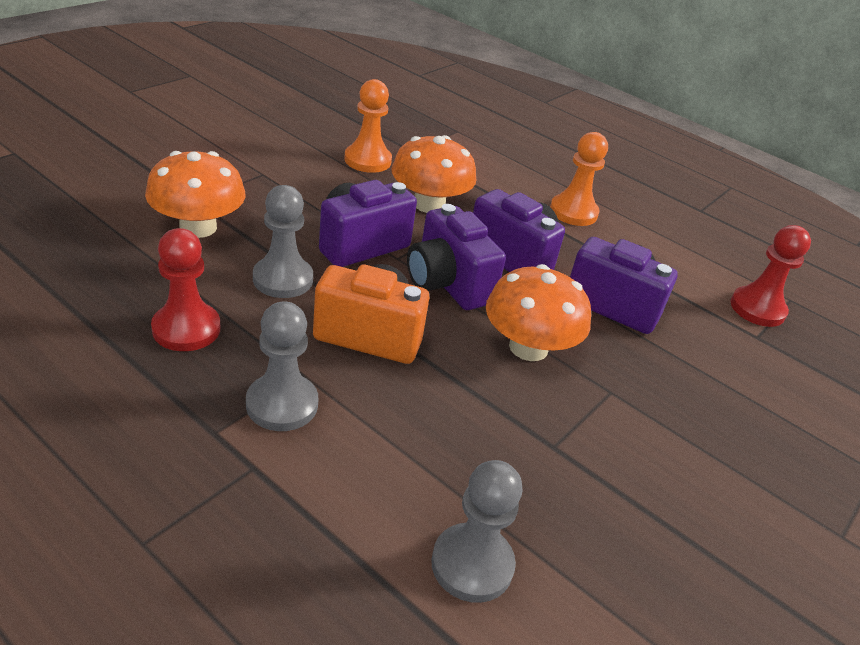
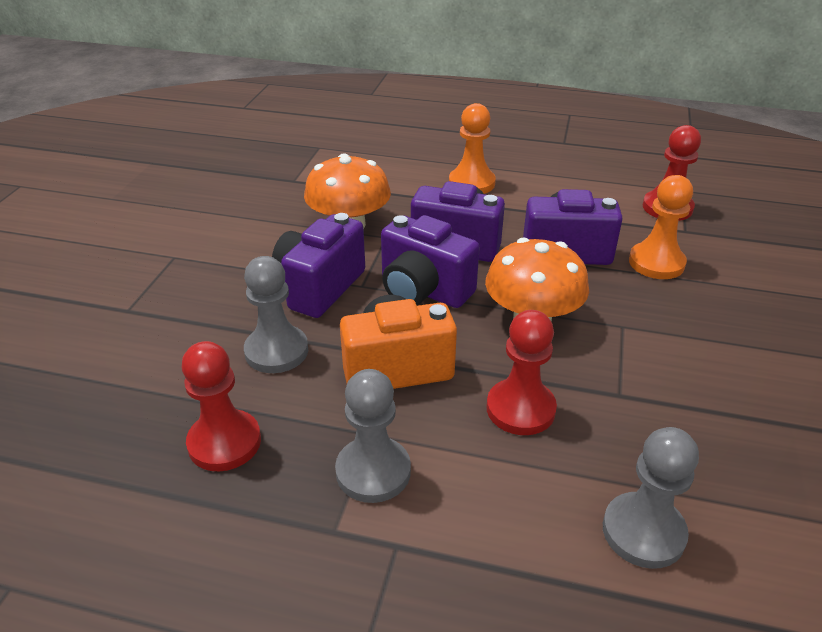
camera: 20 degrees left, 0 degrees up
orange mushroom [145,151,246,238] -> none
orange pawn [344,79,392,173] -> orange pawn moved to [629,175,693,279]
none -> red pawn [487,310,557,435]

